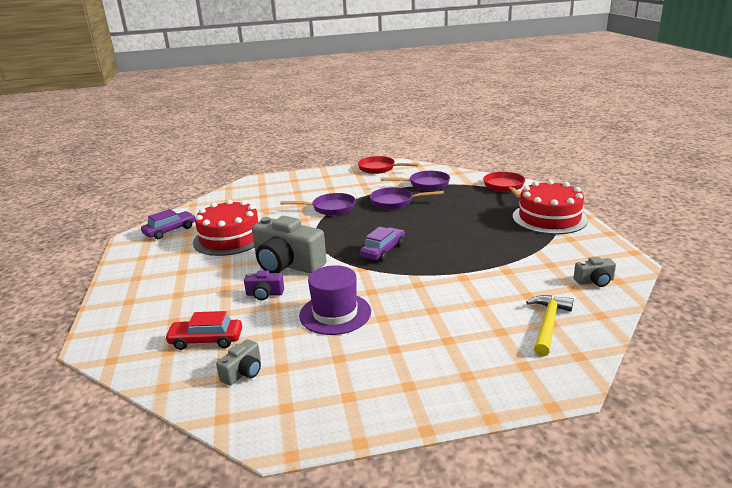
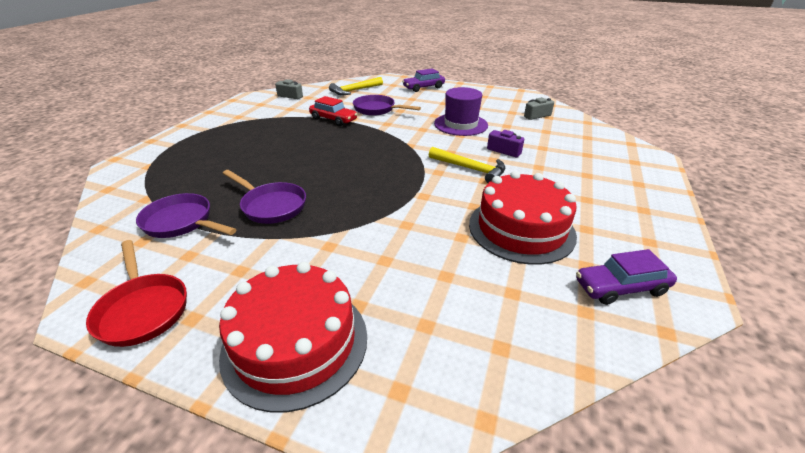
camera: 150 degrees left, 10 degrees up
red car [164,311,242,350] -> red car moved to [309,96,357,126]
grey camera [252,216,327,274] -> yellow hammer [429,147,505,183]
purple pan [281,193,356,215] -> purple pan moved to [353,95,421,116]
purple car [360,227,405,261] -> purple car moved to [402,68,445,92]
red pan [483,172,525,197] -> none
red cake [513,180,588,234] -> red cake moved to [219,262,367,413]

